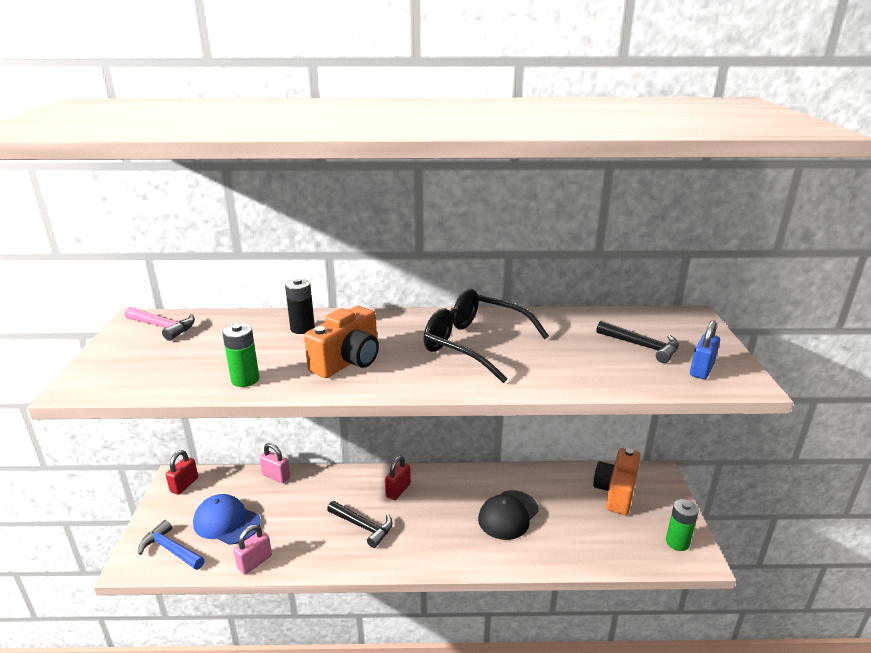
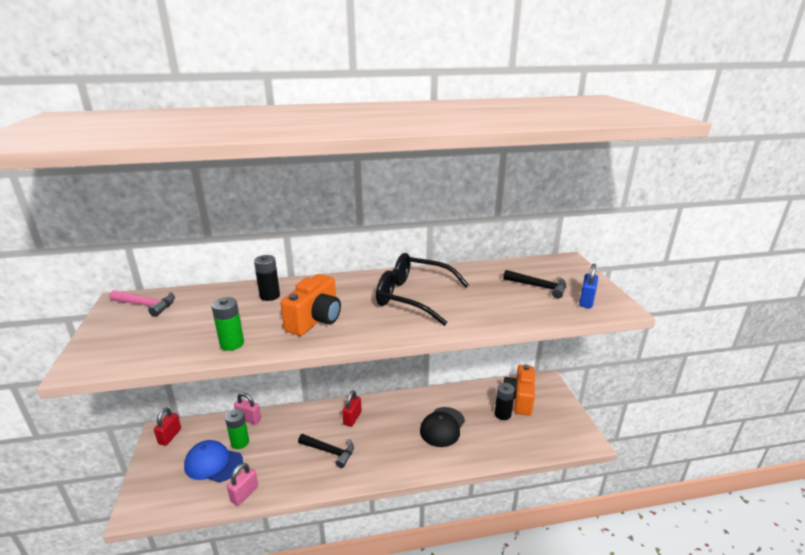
camera: 10 degrees left, 0 degrees up
blue hammer [138,520,205,570] -> none
green battery [666,499,699,551] -> green battery moved to [225,409,249,449]
none -> black battery [495,383,515,420]

